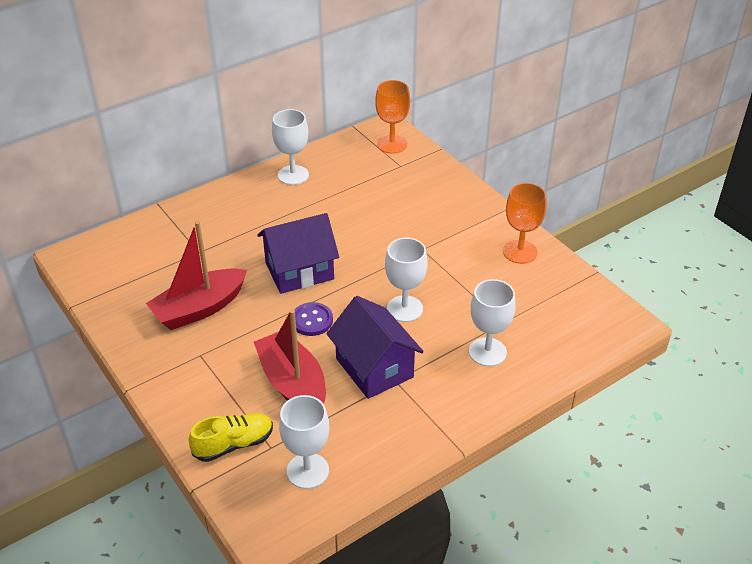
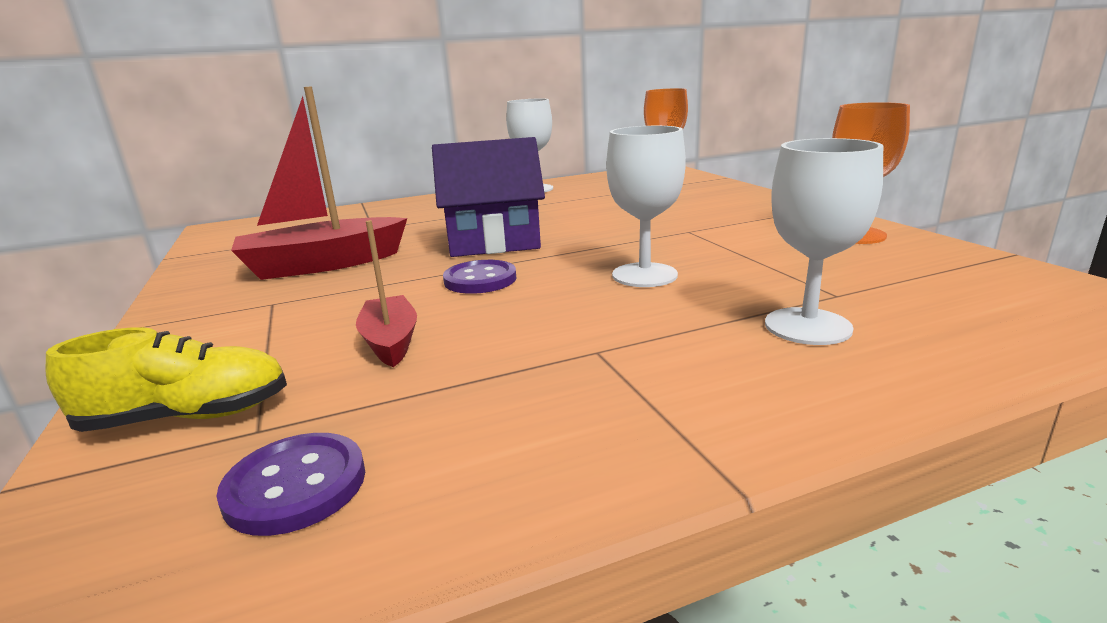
camera: 15 degrees right, 20 degrees down
red boat [254,309,326,404] -> red boat [356,220,417,367], size x0.55
white goblet [279,395,329,489] -> purple button [216,433,365,536]
purple house [326,296,424,399] -> none

